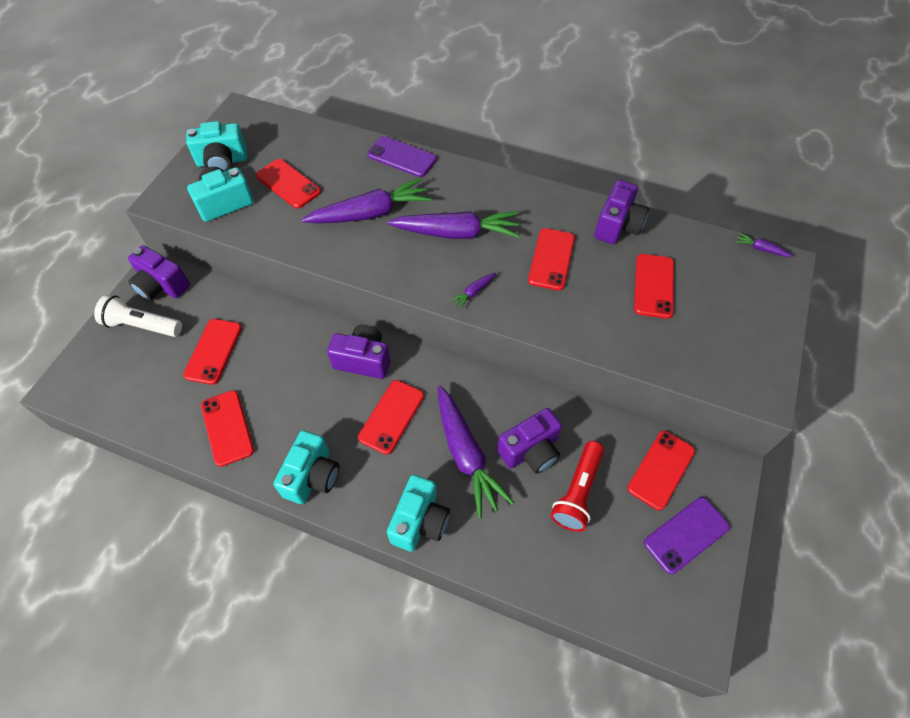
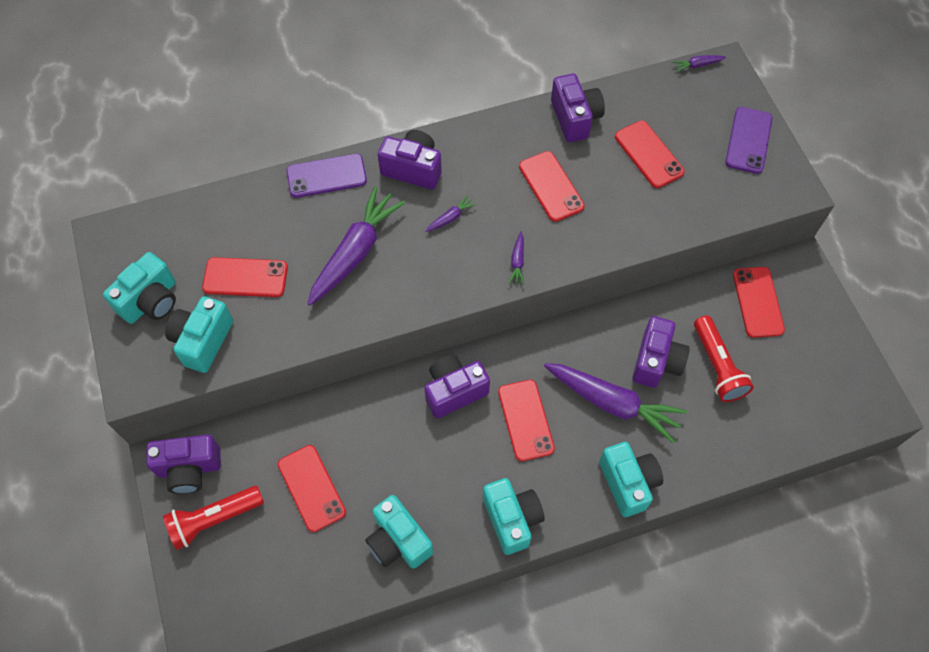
camera: 40 degrees left, 5 degrees up
white flashlight [94,295,182,337] -> red flashlight [163,486,264,550]
red phone [201,390,254,467] -> turquoise camera [365,495,433,569]
purple carrot [387,211,520,239] -> purple carrot [426,195,477,232], size x0.41
purple phone [644,497,730,574] -> purple phone moved to [725,107,772,174]
none -> purple camera [378,130,442,189]

